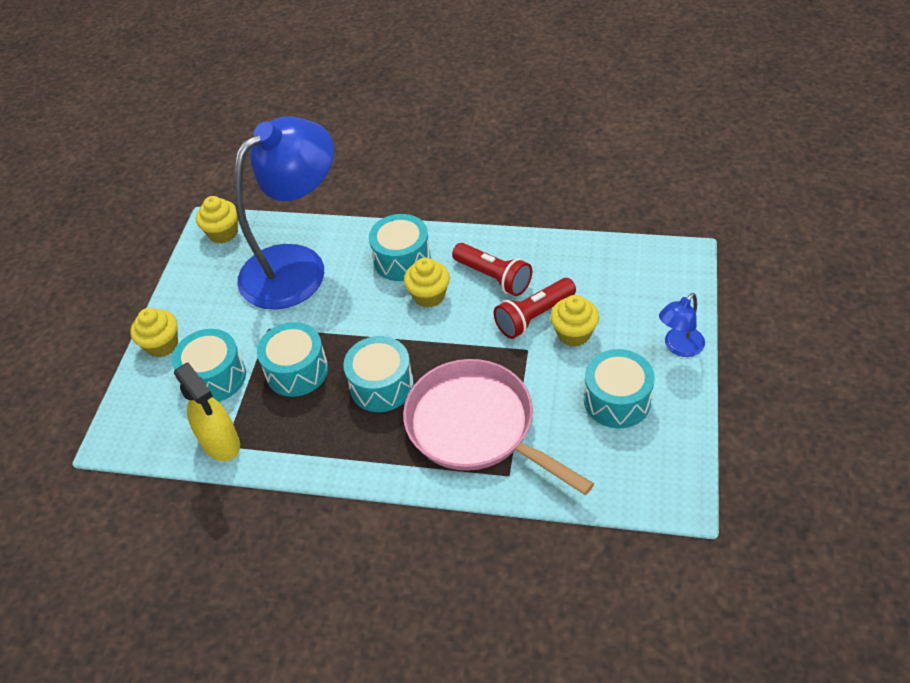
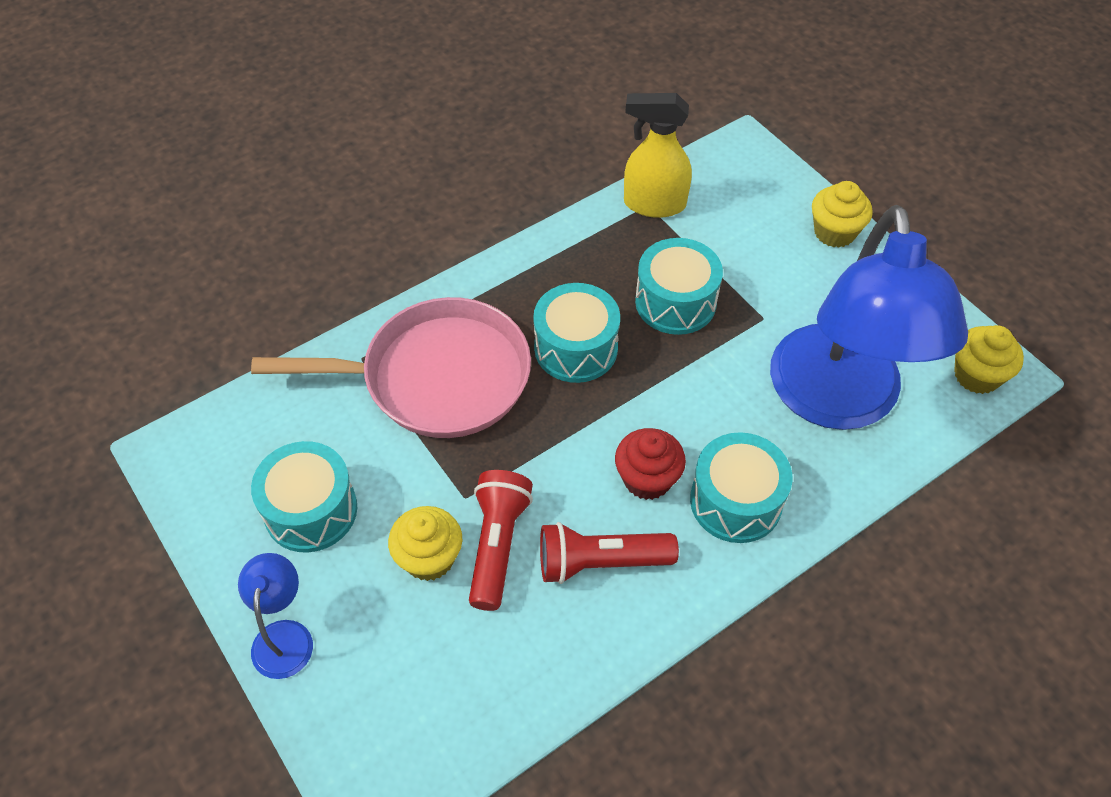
camera: 130 degrees right, 5 degrees up
turquoise drum [172,329,246,402] -> none
yellow cupcake [404,258,450,308] -> red cupcake [615,428,686,500]

